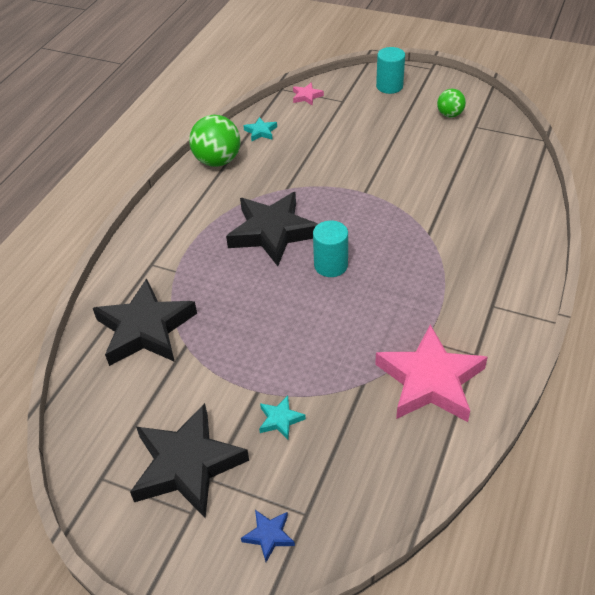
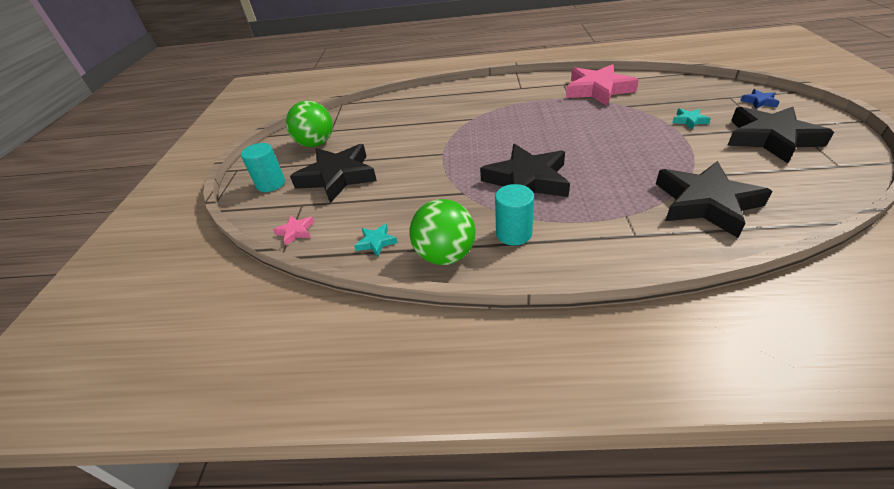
camera: 110 degrees left, 5 degrees down
turquoise cylinder [313,221,348,277] -> turquoise cylinder moved to [495,184,534,246]
green ball [437,89,466,118] -> green ball [286,101,333,147], size x1.71
none -> black star [290,144,377,203]

